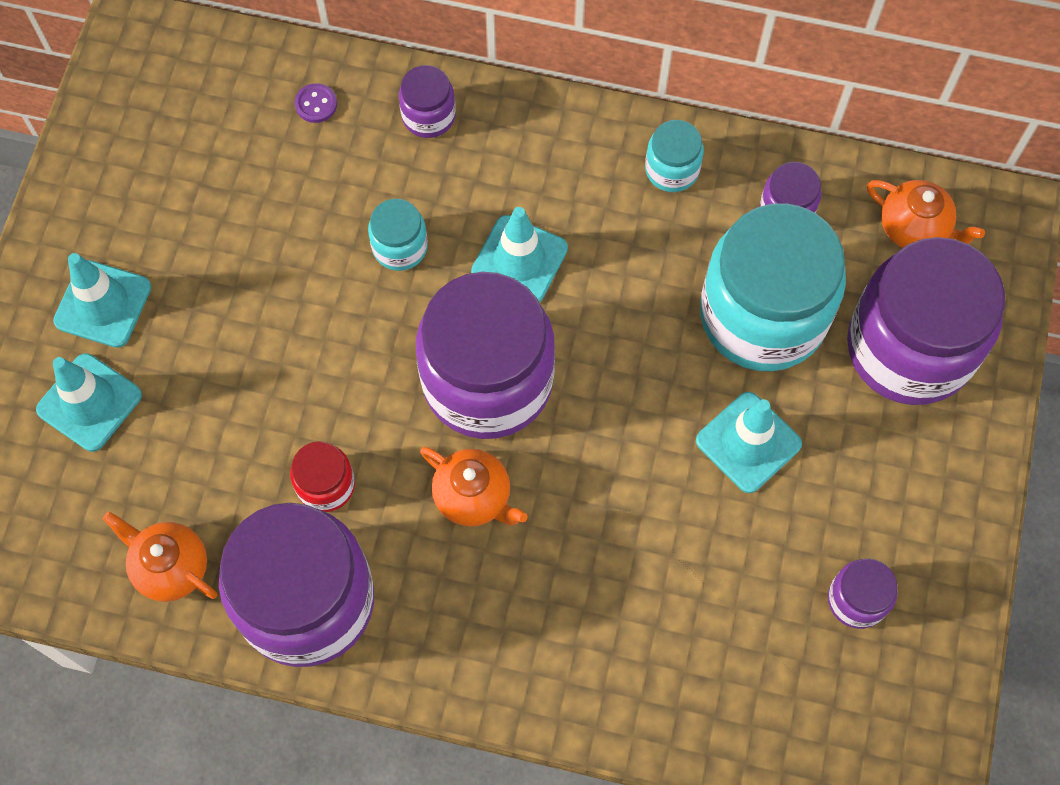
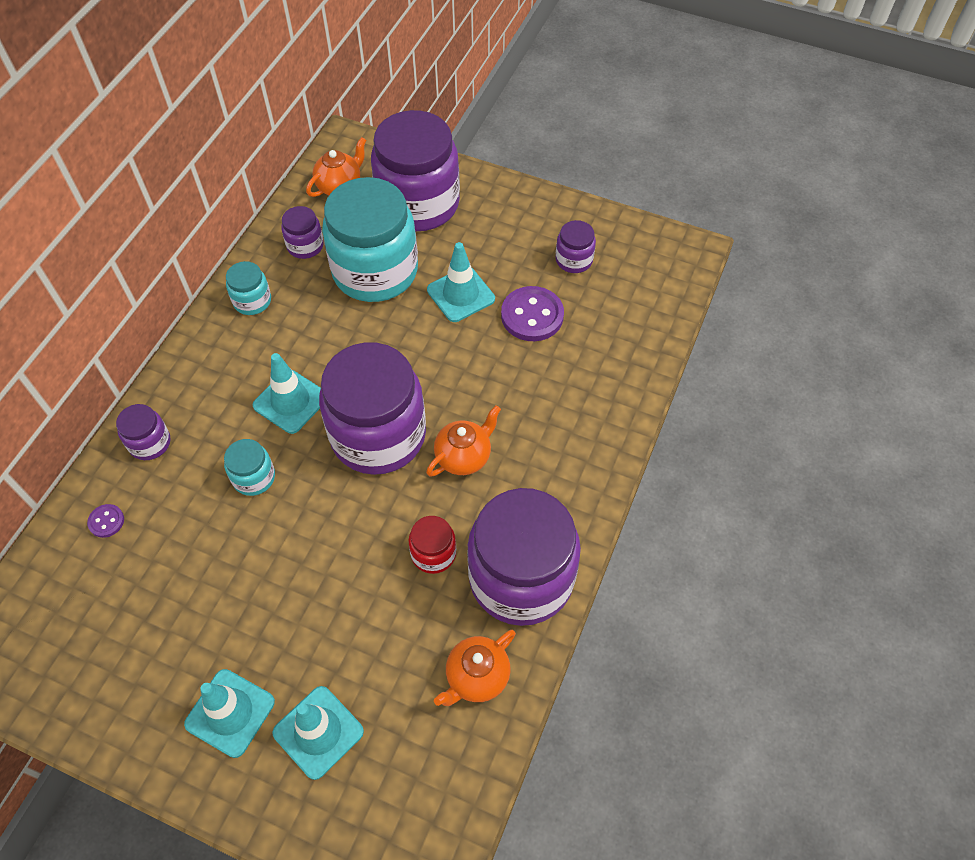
camera: 80 degrees left, 10 degrees down
none -> purple button [501,286,564,341]

